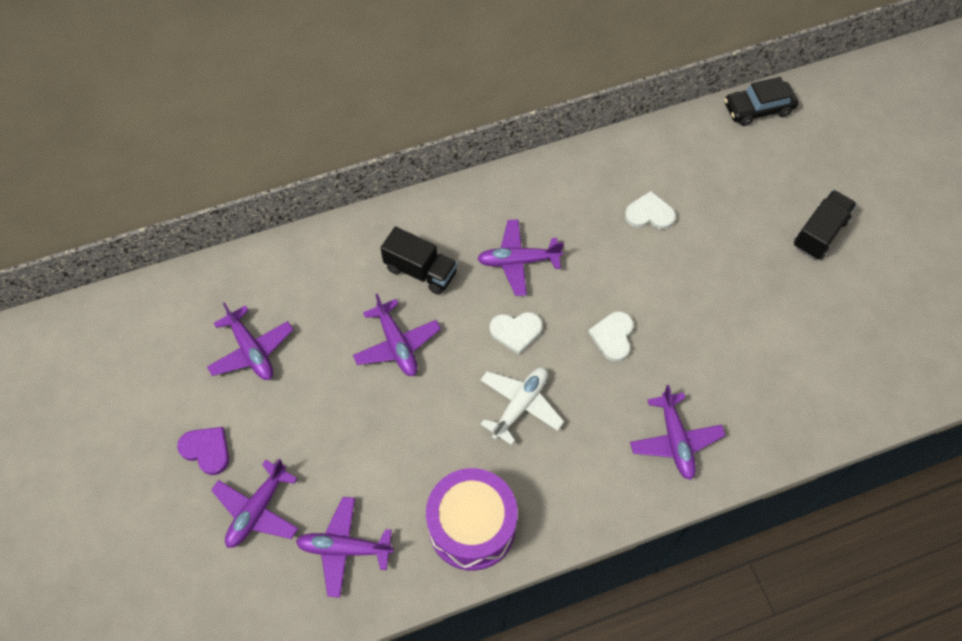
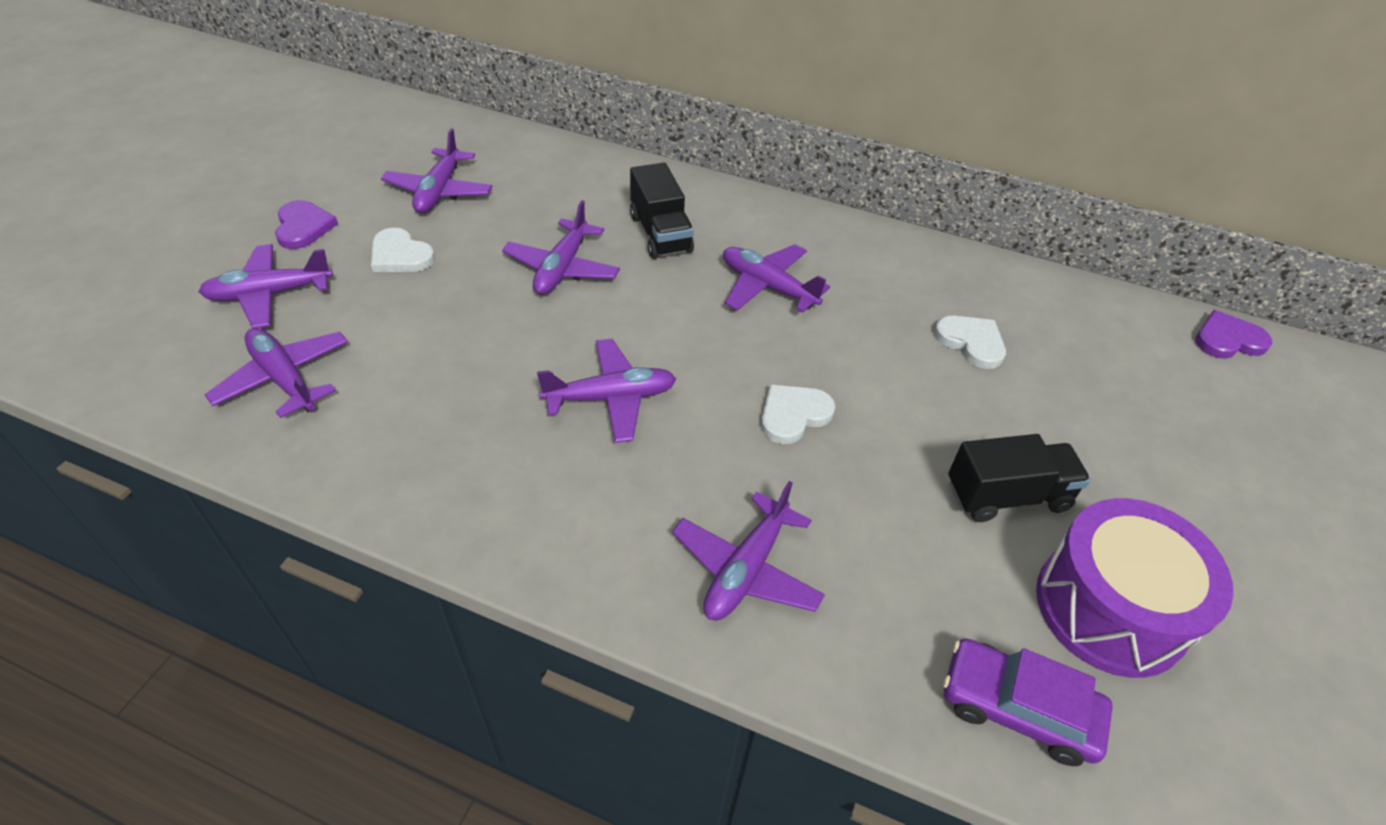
camera: 40 degrees right, 15 degrees down
purple drum [426,468,518,571] -> purple drum moved to [1036,498,1233,678]
white plane [480,367,564,445] -> purple plane [537,339,676,443]
white heart [489,312,543,355] -> white heart moved to [371,228,435,272]
black car [724,77,798,126] -> purple heart [1195,310,1272,359]
black truck [794,190,857,259] -> black truck moved to [948,434,1091,522]
none -> purple car [943,638,1113,766]

